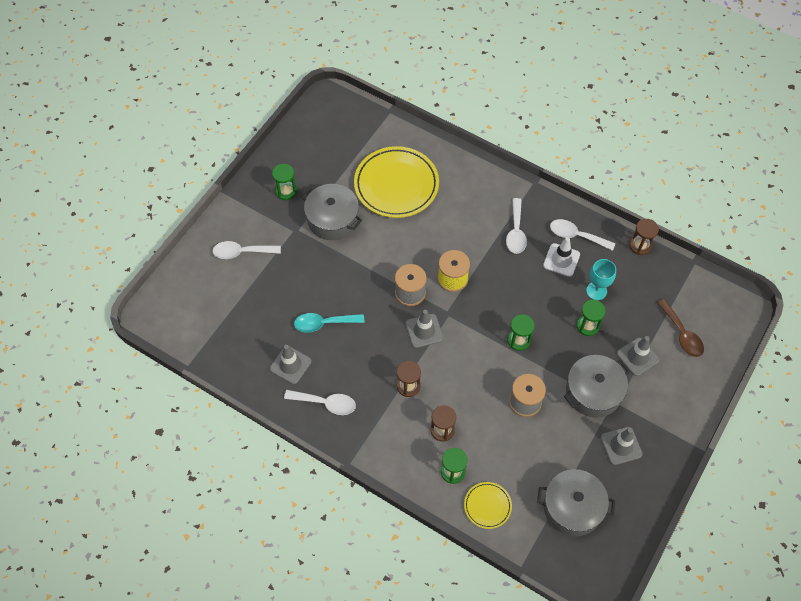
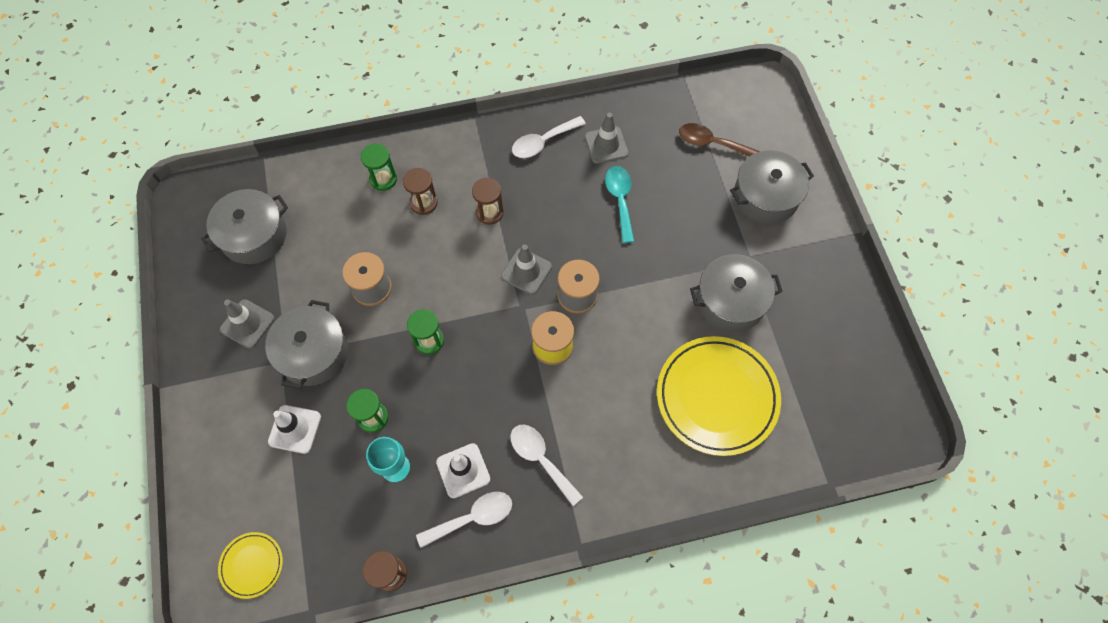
camera: 135 degrees right, 5 degrees up
white spoon [213,241,281,259] -> grey pot [730,150,814,224]
green hourglass [272,164,297,200] -> none
turquoise spoon [294,313,365,333] -> turquoise spoon turned 45 degrees counterclockwise [605,166,634,243]
yellow plate [464,482,512,529] -> yellow plate moved to [218,532,283,599]
grey traffic cone [617,336,659,376] -> white traffic cone [268,405,321,454]
brown spoon [657,299,704,357] -> brown spoon moved to [679,123,760,157]

